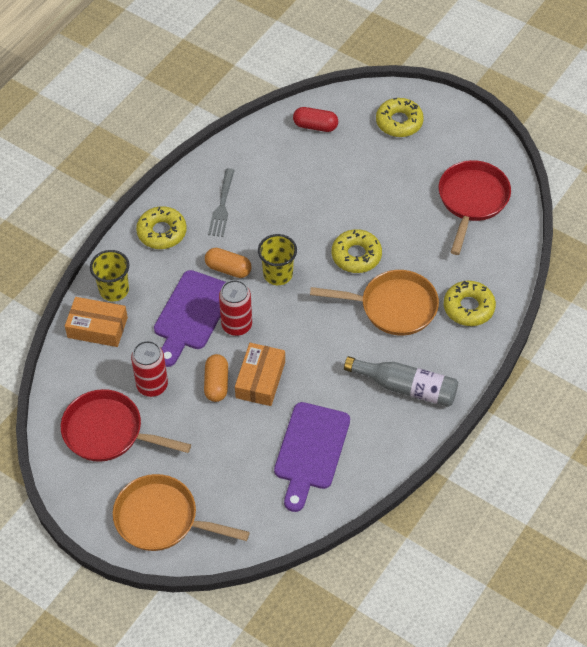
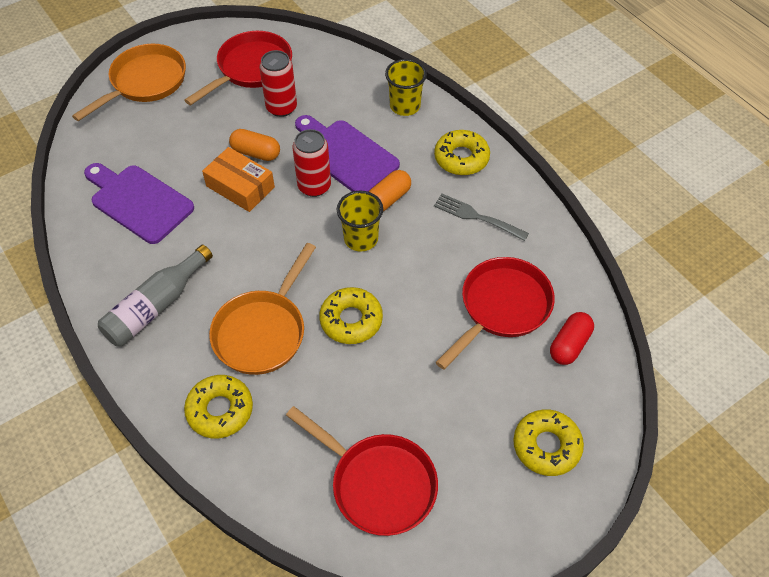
camera: 110 degrees right, 0 degrees up
orange box [65,297,128,347] -> none
none -> red pan [436,257,555,369]

